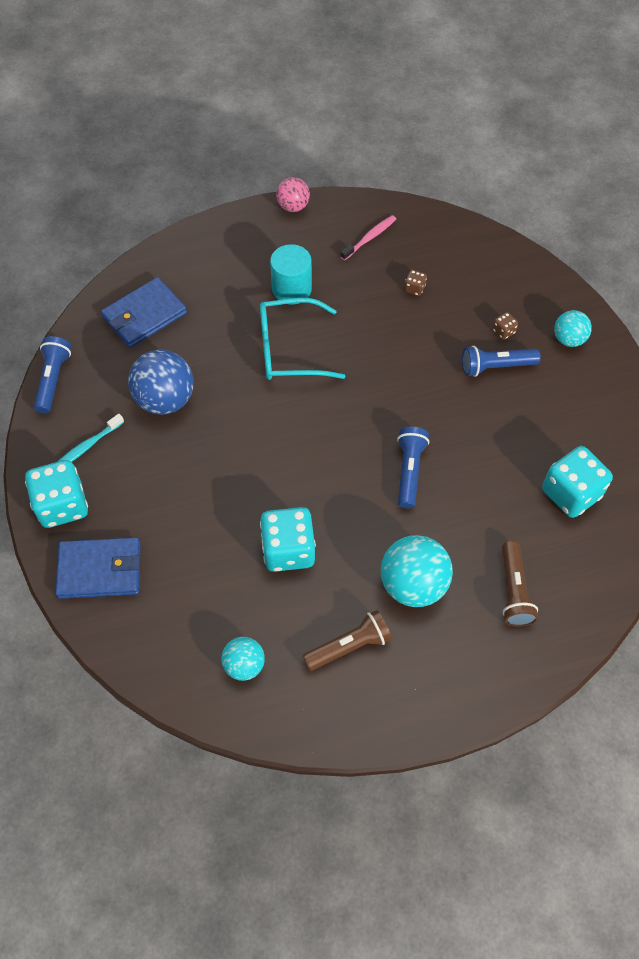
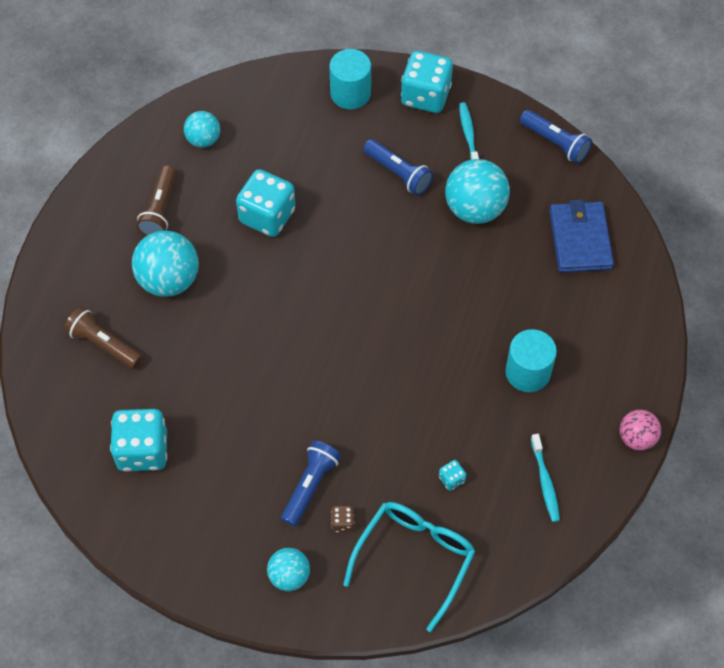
camera: 125 degrees right, 0 degrees up
blue wallet [55,537,141,599] -> turquoise cylinder [329,49,371,110]
blue ball [128,350,194,415] -> turquoise ball [445,159,510,224]
turquoise glasses [260,298,346,380] -> turquoise glasses moved to [343,502,476,632]
pink toothbrush [340,215,396,260] -> turquoise toothbrush [531,434,560,522]
blue flashlight [397,427,429,509] -> blue flashlight moved to [363,139,433,195]
brown dice [404,270,427,296] -> turquoise dice [439,460,466,491]

